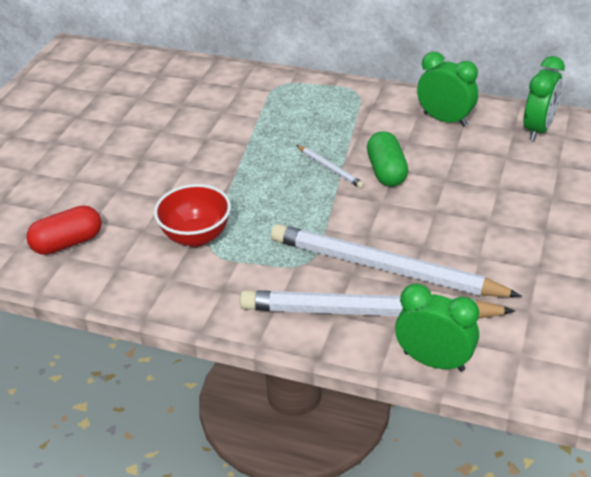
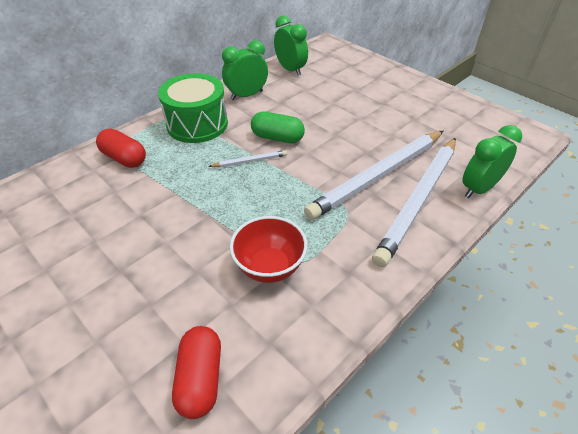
camera: 65 degrees left, 5 degrees up
none -> red capsule [96,129,146,168]
none -> green drum [158,73,228,143]

